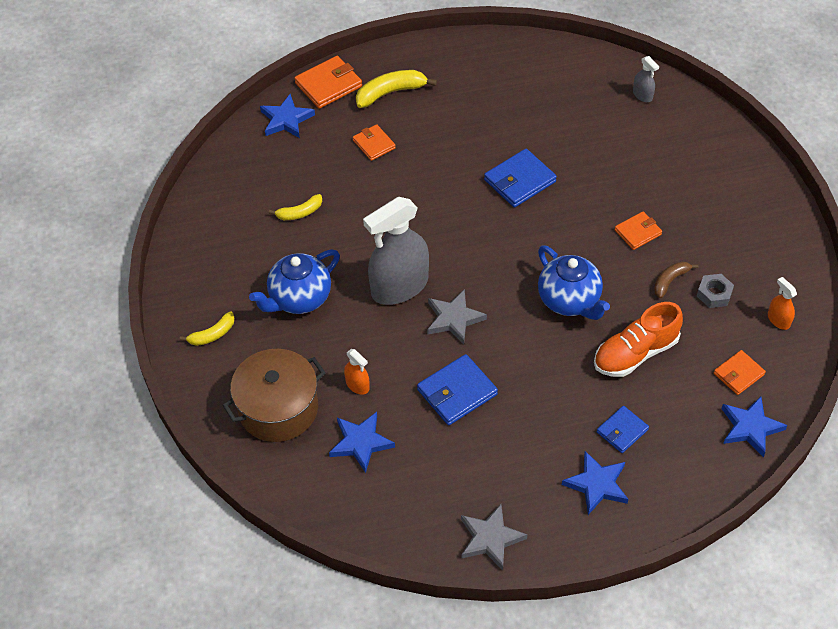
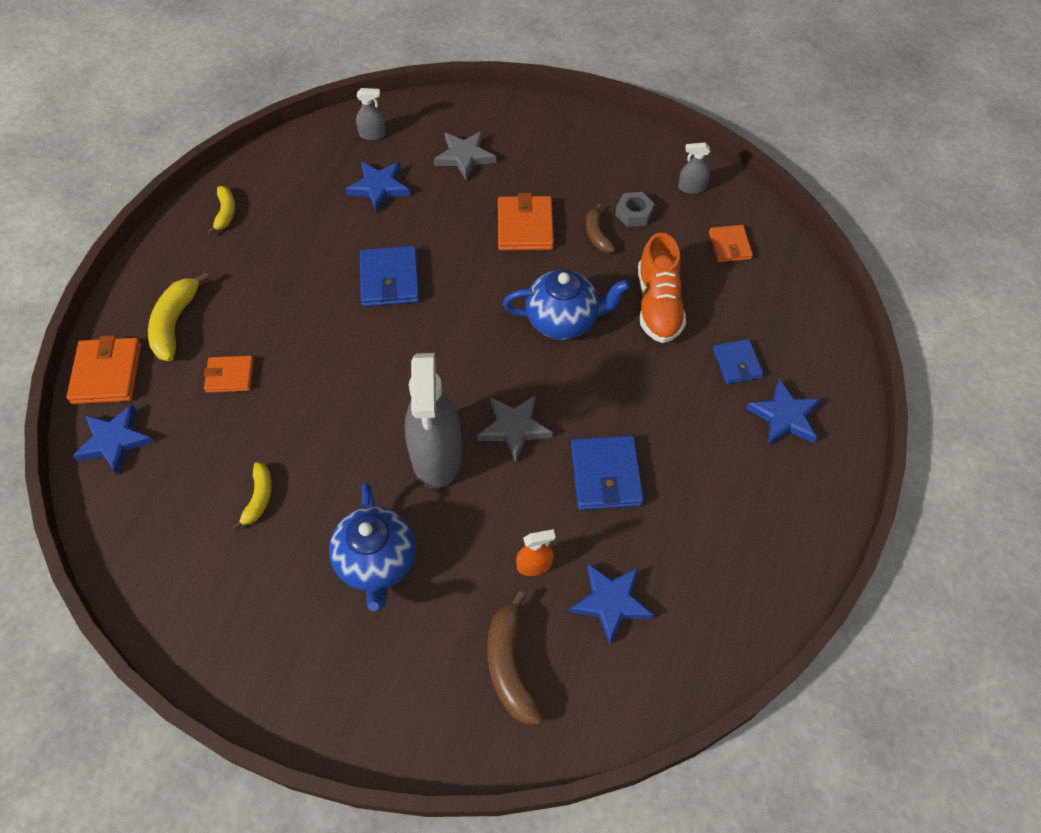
camera: 60 degrees left, 5 degrees up
yellow banana [180,312,235,346] -> yellow banana moved to [208,186,235,235]
brown pot [223,349,326,442] -> brown banana [487,591,543,725]
grey star [461,504,527,571] -> grey star moved to [434,131,496,180]
orange wallet [615,211,662,250] -> orange wallet [498,193,554,251], size x1.58
blue star [721,396,788,457] -> blue star moved to [345,162,410,213]
orange spray bottle [768,277,797,330] -> grey spray bottle [678,143,710,194]

